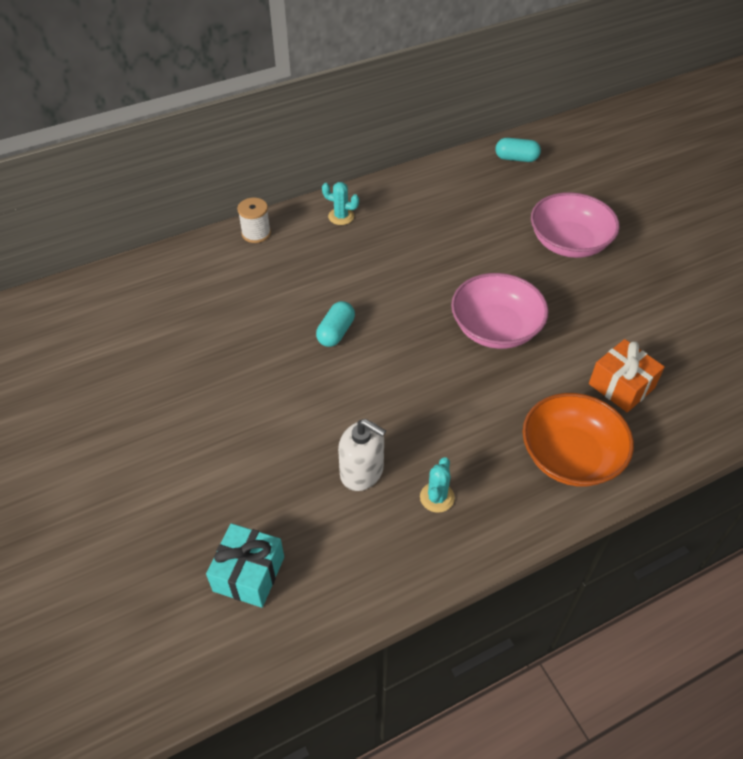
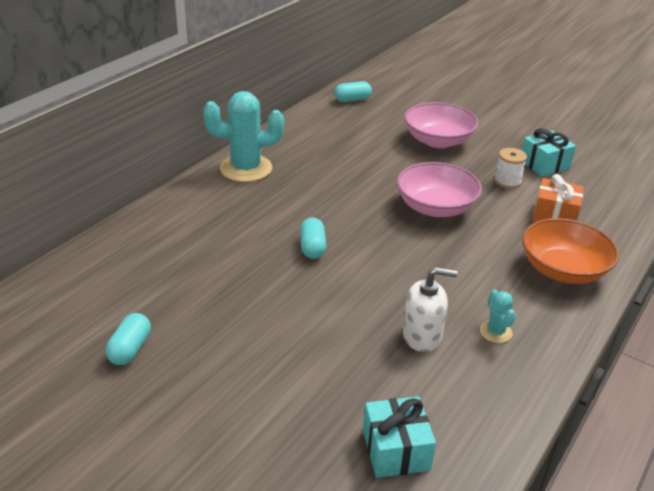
camera: 30 degrees left, 15 degrees down
white spool [237,198,271,243] -> white spool moved to [494,148,527,189]
turquoise cactus [322,182,359,225] -> turquoise cactus [203,91,284,182], size x2.13
none -> turquoise capsule [106,313,151,365]
none -> turquoise gift [522,128,576,177]

